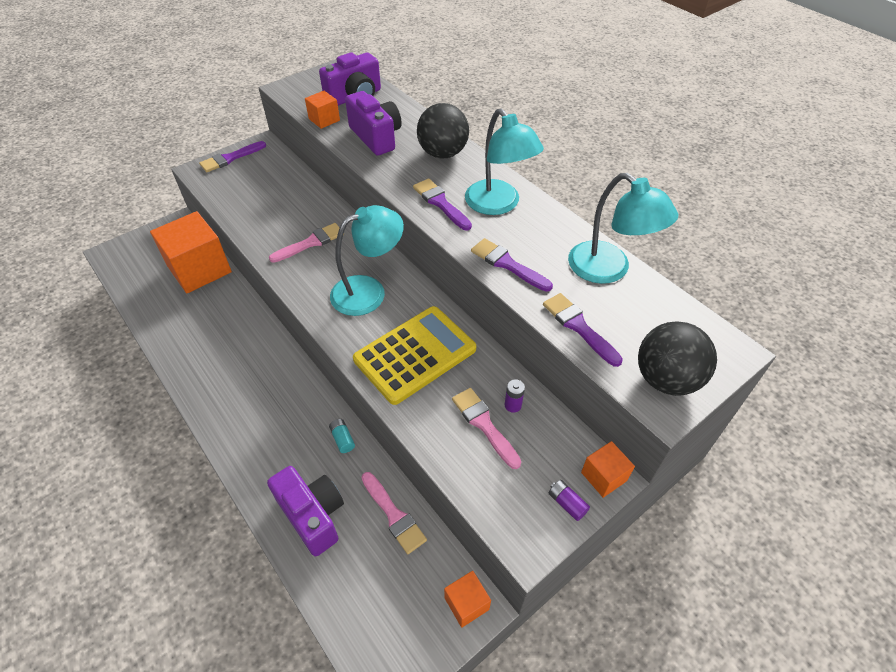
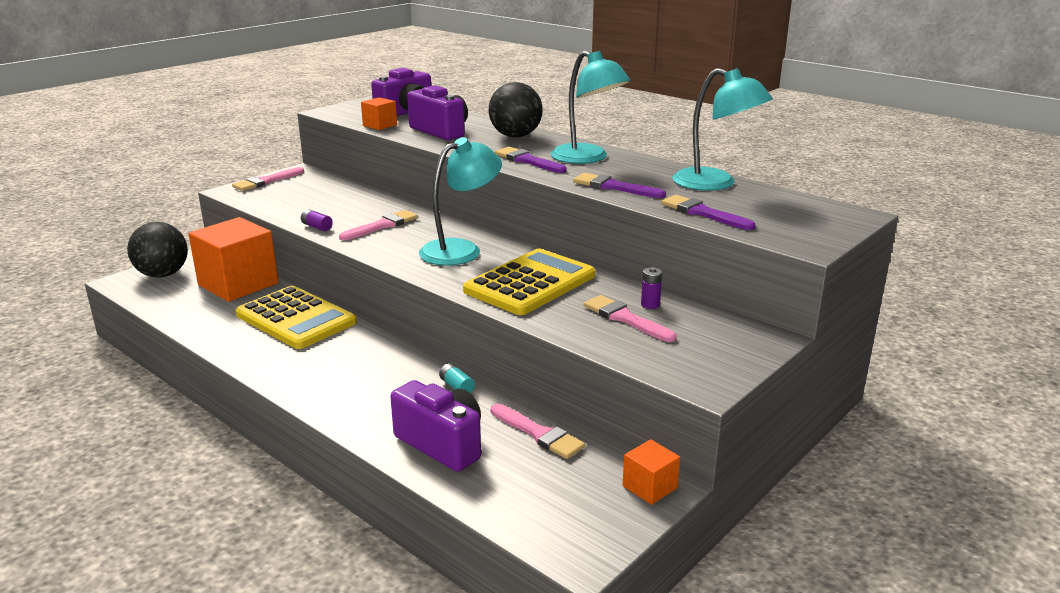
camera: 10 degrees left, 25 degrees down
purple brush [199,141,266,172] -> pink brush [232,167,304,191]
purple battery [549,480,590,521] -> purple battery moved to [301,209,333,231]
orange cube [581,441,635,498] -> none
black ball [638,322,717,396] -> black ball moved to [127,222,188,278]
none -> yellow calculator [235,286,357,349]

